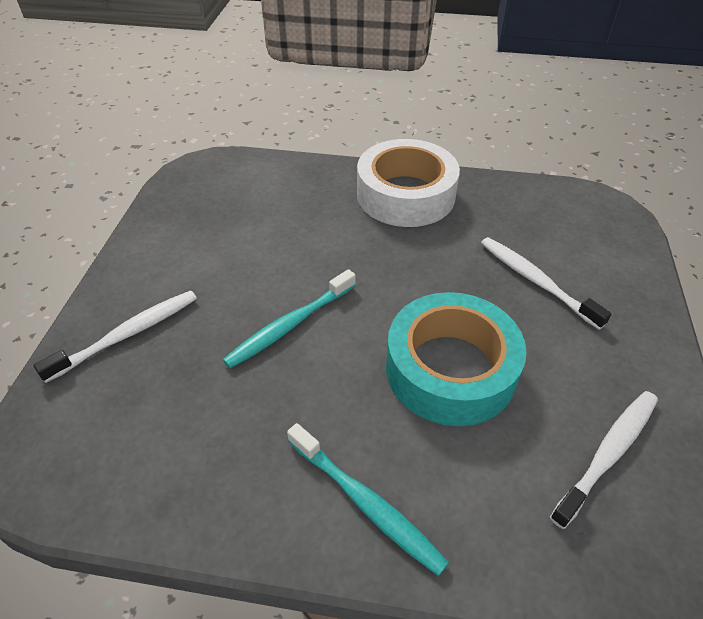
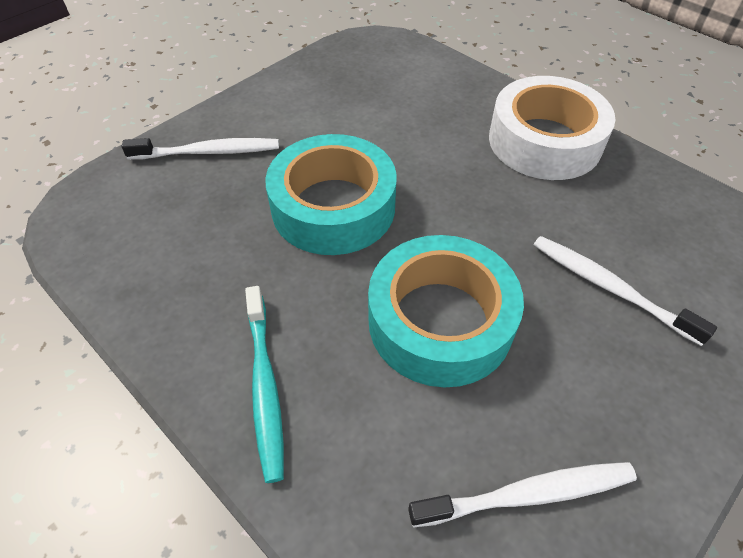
camera: 35 degrees right, 5 degrees up
turquoise toothbrush [223,269,356,369] -> turquoise tape [265,134,397,255]
white toothbrush [481,237,612,330] -> white toothbrush turned 45 degrees counterclockwise [534,236,717,346]

